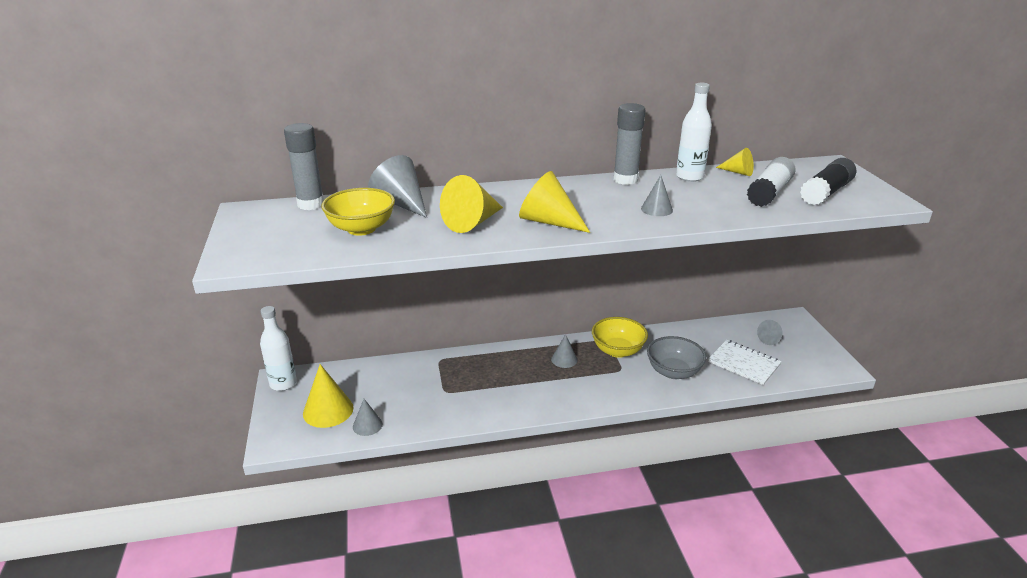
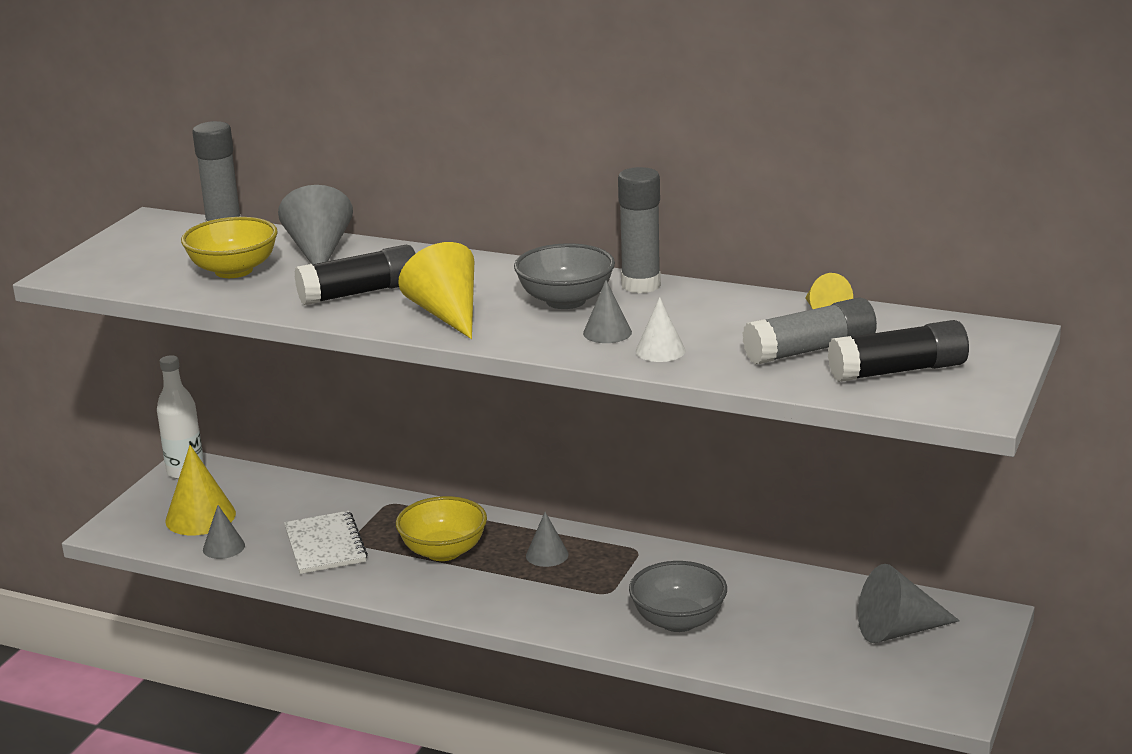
camera: 35 degrees right, 5 degrees down
yellow cone [440,175,503,233] -> black glue stick [295,245,416,305]
yellow bowl [592,317,648,358] -> yellow bowl moved to [396,496,487,561]
white bottle [676,83,712,182] -> none
white notebook [708,340,781,385] -> white notebook moved to [284,511,368,574]
white glue stick [747,157,796,207] -> grey glue stick [742,297,877,365]
grey cone [757,320,783,345] -> grey cone [858,564,960,643], size x1.71
none -> grey bowl [514,243,615,309]
none -> white cone [636,297,686,362]

